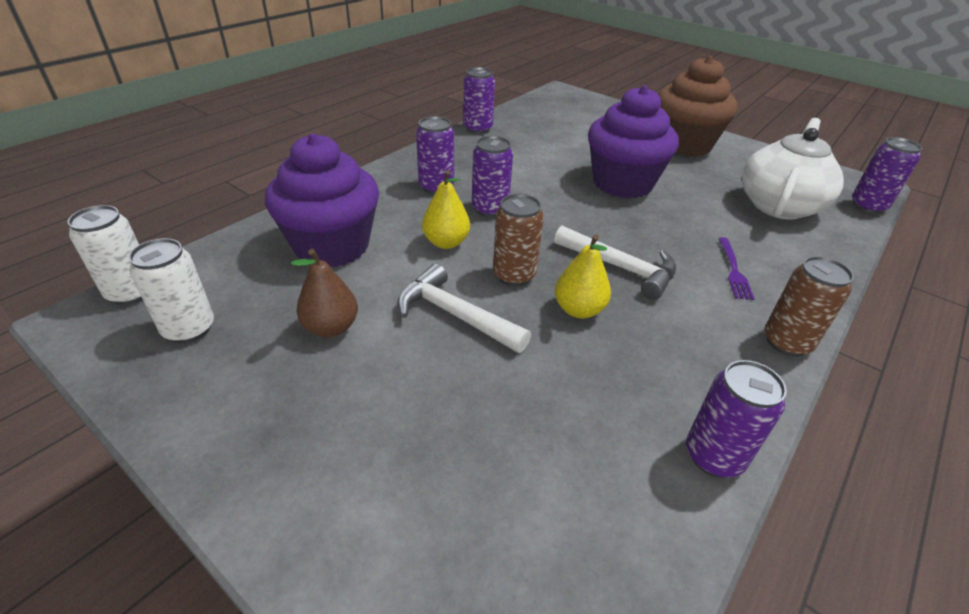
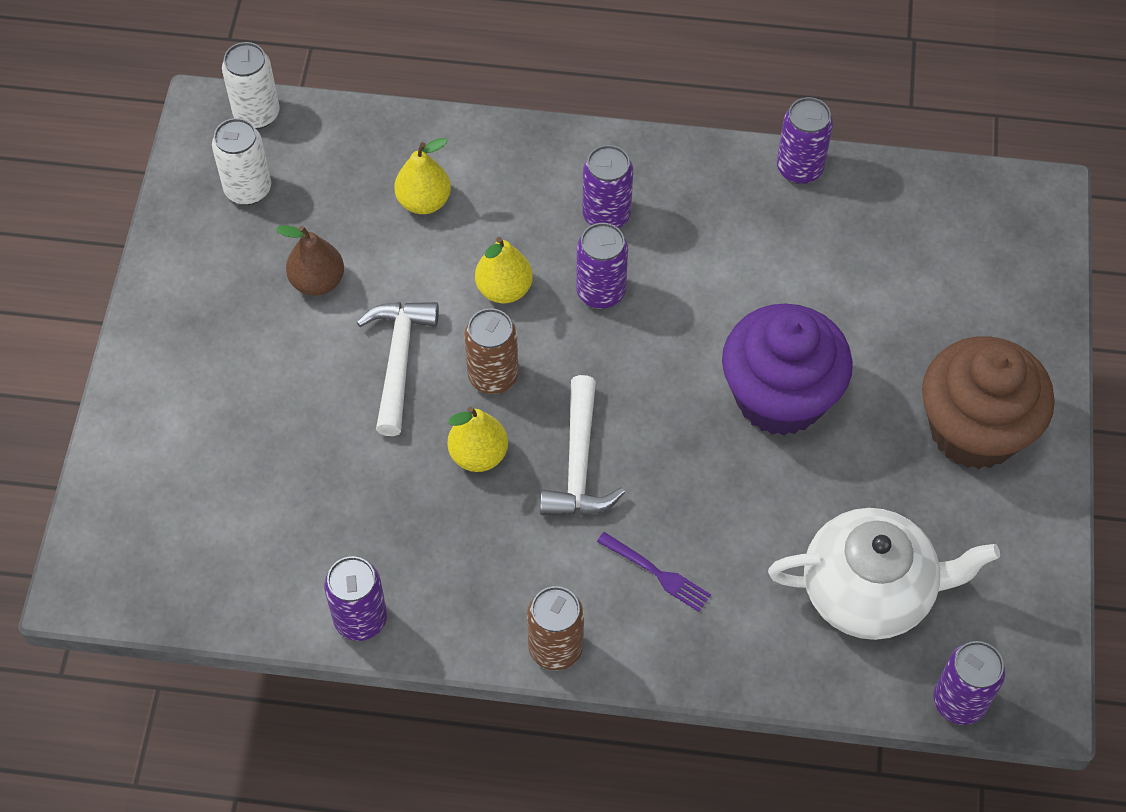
camera: 60 degrees right, 20 degrees up
purple cupcake [265,133,379,267] -> yellow pear [394,138,451,214]
purple fork [718,237,754,300] -> purple fork turned 120 degrees counterclockwise [597,532,711,612]

